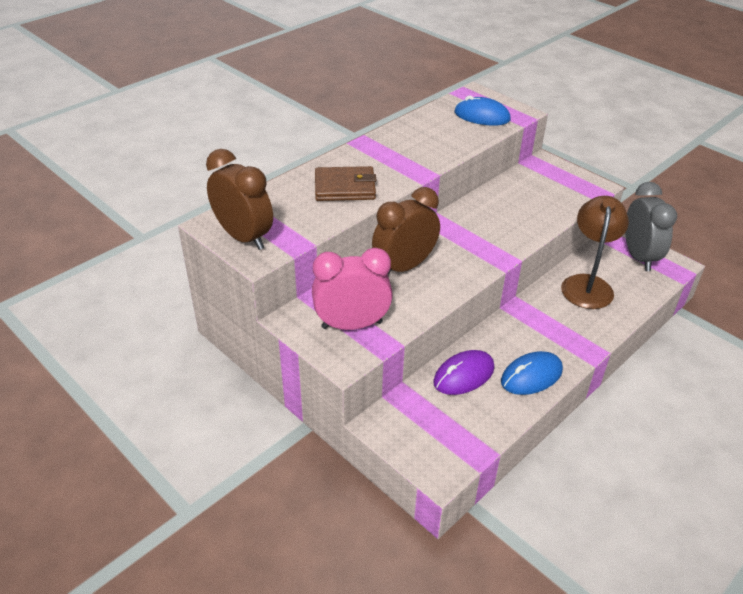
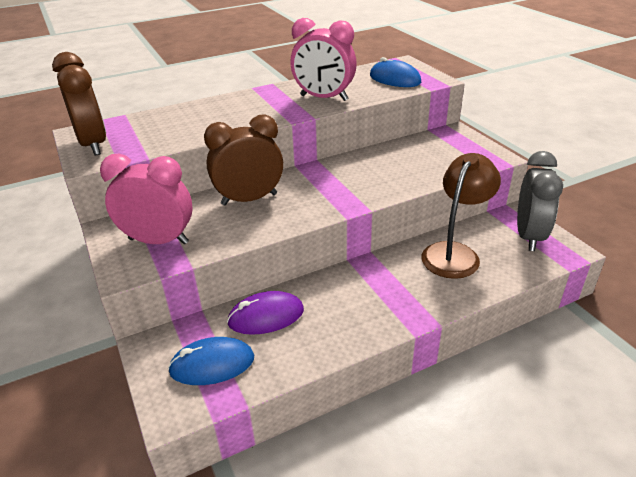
camera: 20 degrees right, 5 degrees down
brown wallet [315,166,377,201] -> none
blue mouse [501,351,563,395] -> blue mouse moved to [168,337,254,385]
none -> pink clock [291,18,357,101]

